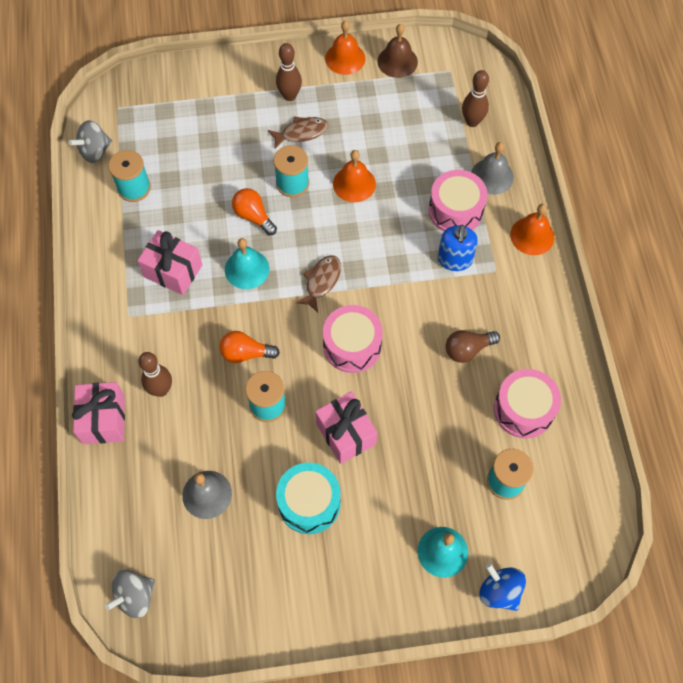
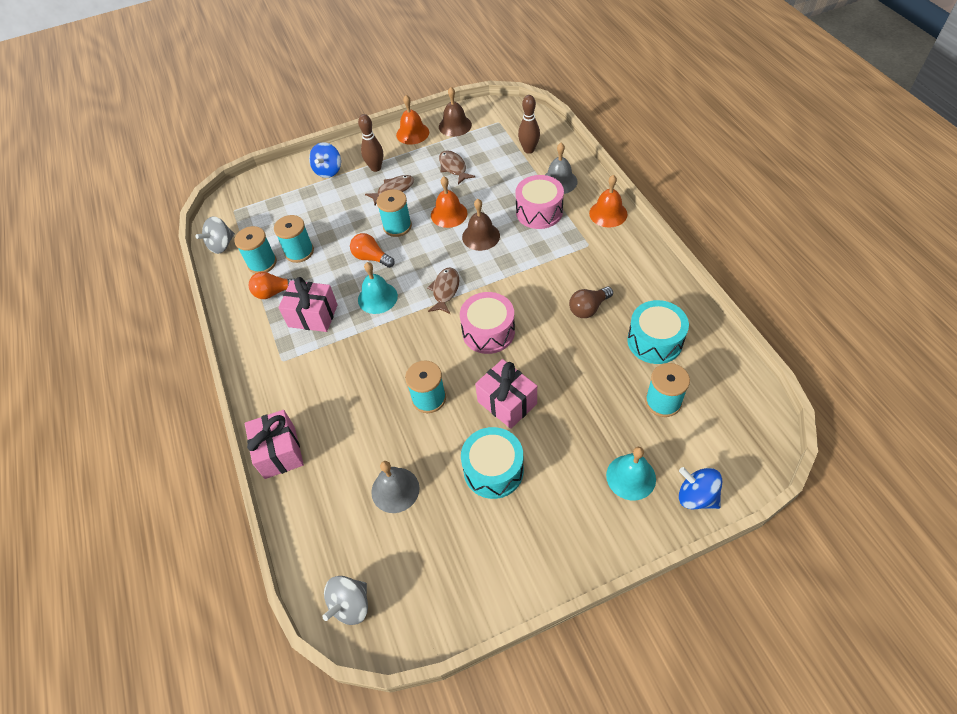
camera: 10 degrees left, 10 degrees down
brown bowling pin [138,352,172,397] -> none
orange light bulb [220,331,280,363] -> orange light bulb moved to [249,272,295,299]
blue soap dispenser [438,225,478,271] -> none
pink drum [494,369,561,438] -> turquoise drum [627,300,689,364]
none -> turquoise spool [274,215,314,263]
none -> blue spinning top [309,142,341,178]
none -> brown fish [439,150,475,184]
none -> brown bell [462,199,500,251]

